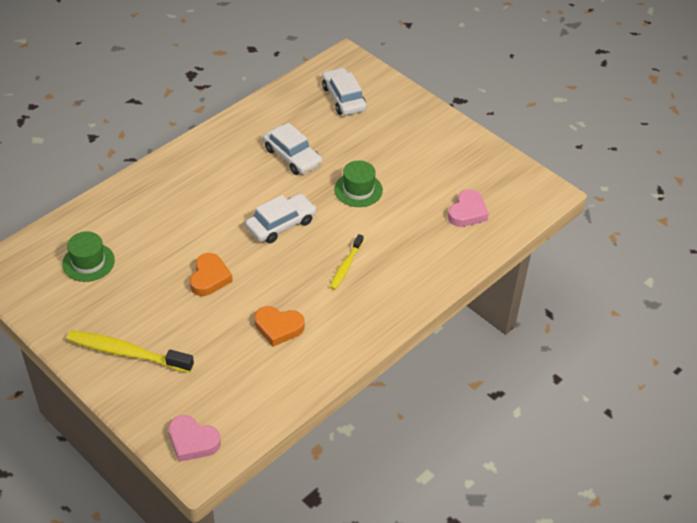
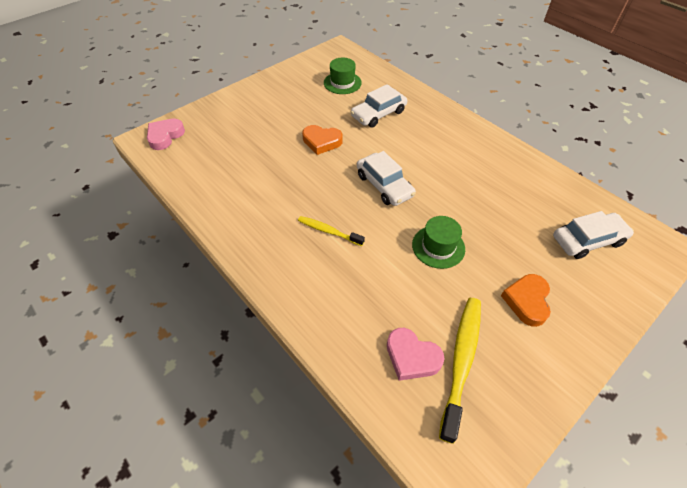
camera: 95 degrees right, 5 degrees up
yellow toothbrush [67,330,194,373] -> yellow toothbrush moved to [439,298,481,444]
orange heart [254,306,304,347] -> orange heart moved to [501,274,551,327]
white car [263,123,322,175] -> white car moved to [351,84,407,127]

